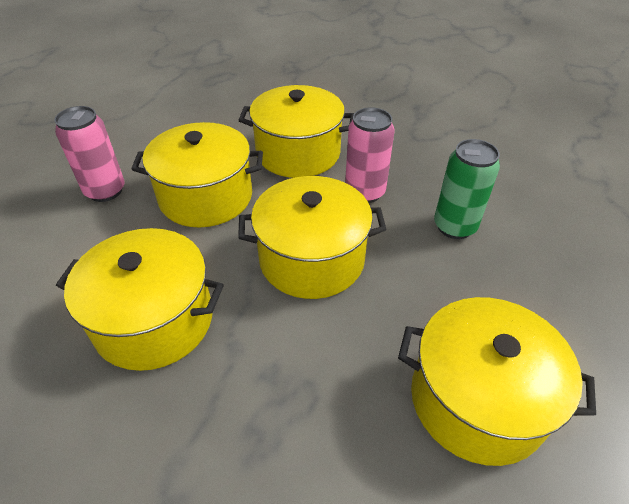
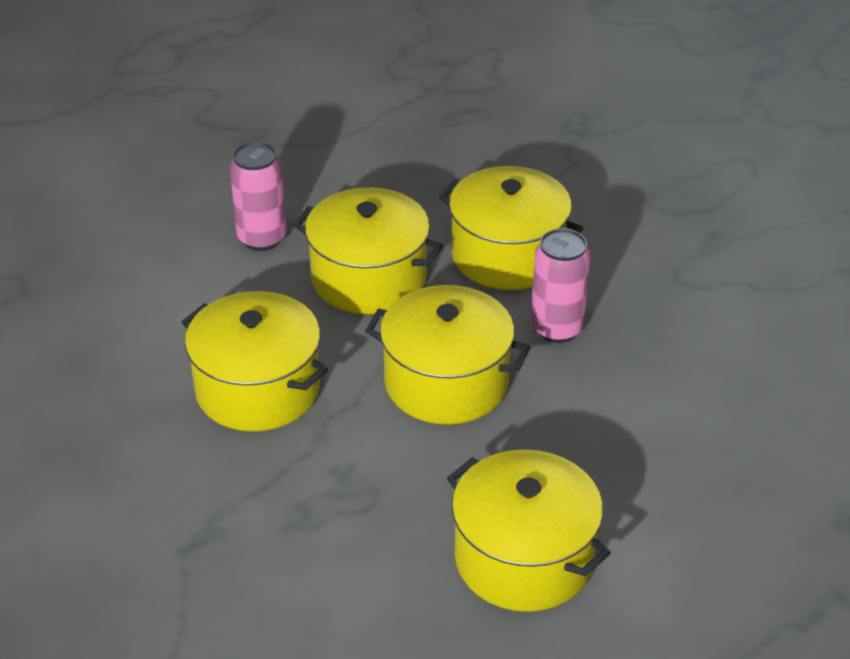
camera: 25 degrees right, 5 degrees down
green can [434,139,500,239] -> none

